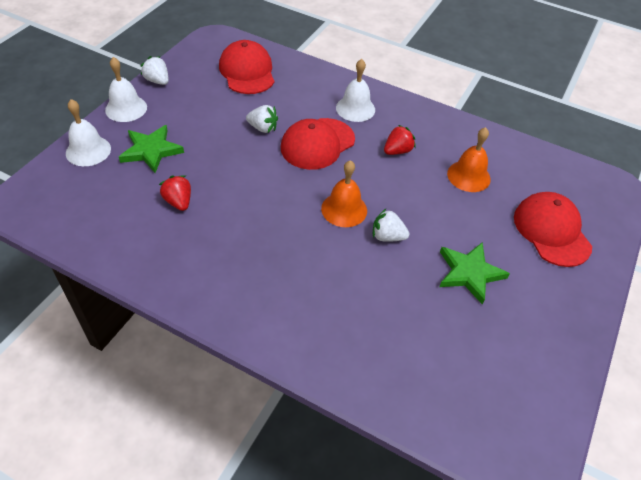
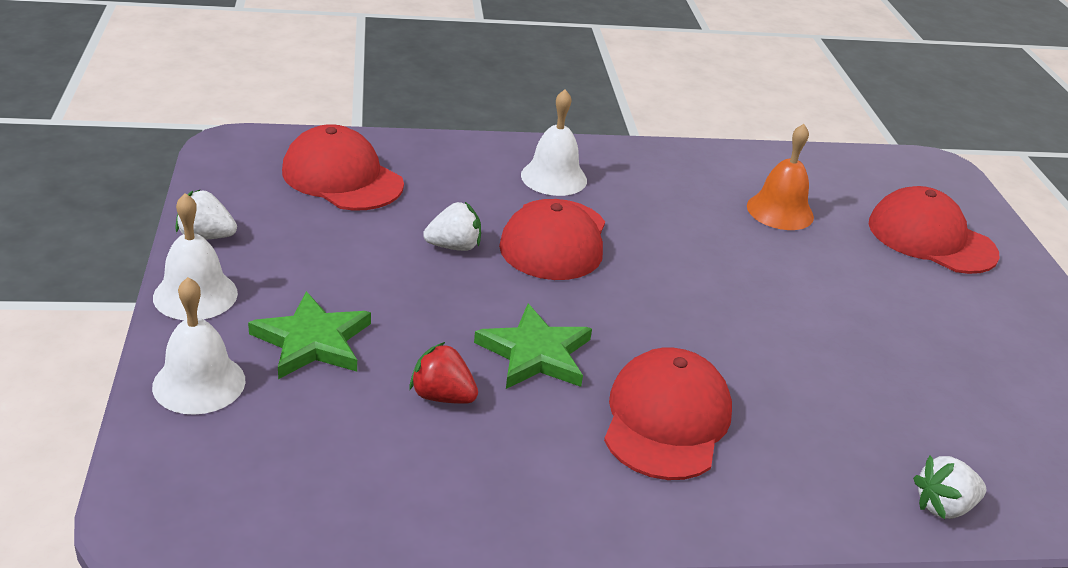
camera: 35 degrees left, 15 degrees down
orange bell [321,160,367,227] -> none
white strawberry [373,209,409,242] -> white strawberry moved to [913,455,986,519]
red strawberry [384,125,416,155] -> none
green star [439,242,510,305] -> green star moved to [474,304,592,389]
none -> red cap [604,348,732,480]

